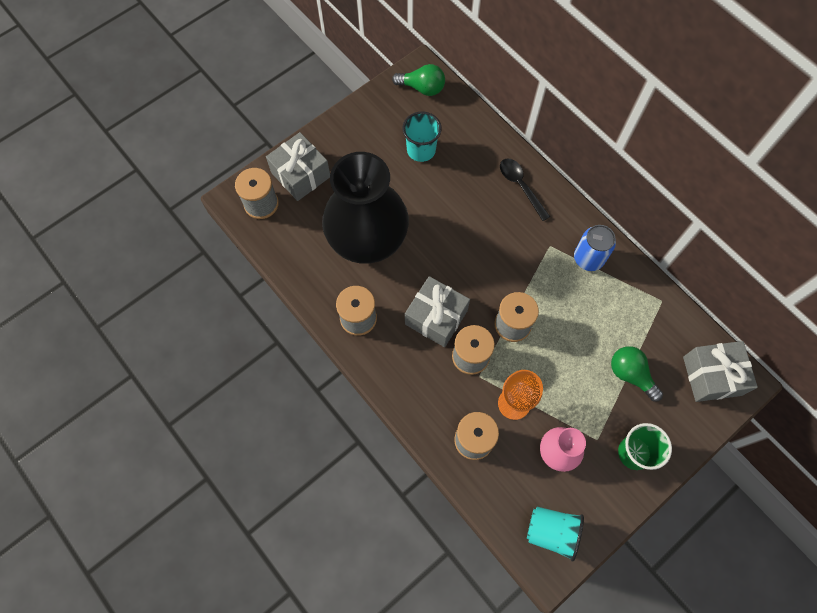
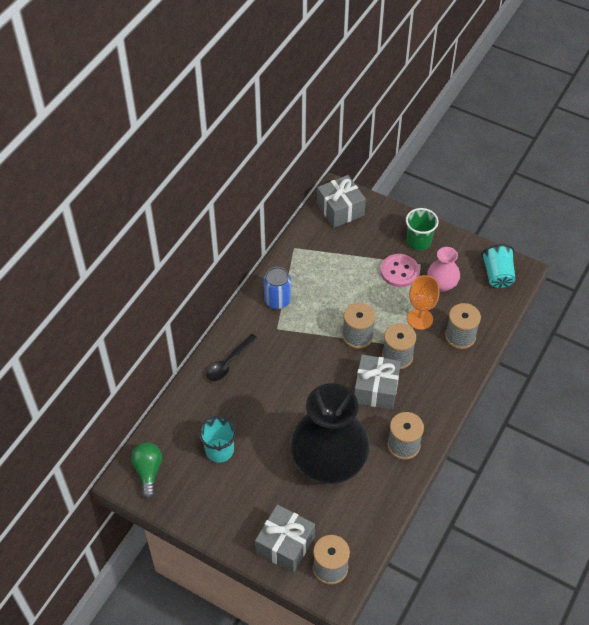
camera: 110 degrees left, 15 degrees down
green light bulb [611,346,663,402] -> none
none -> pink button [381,254,419,287]

